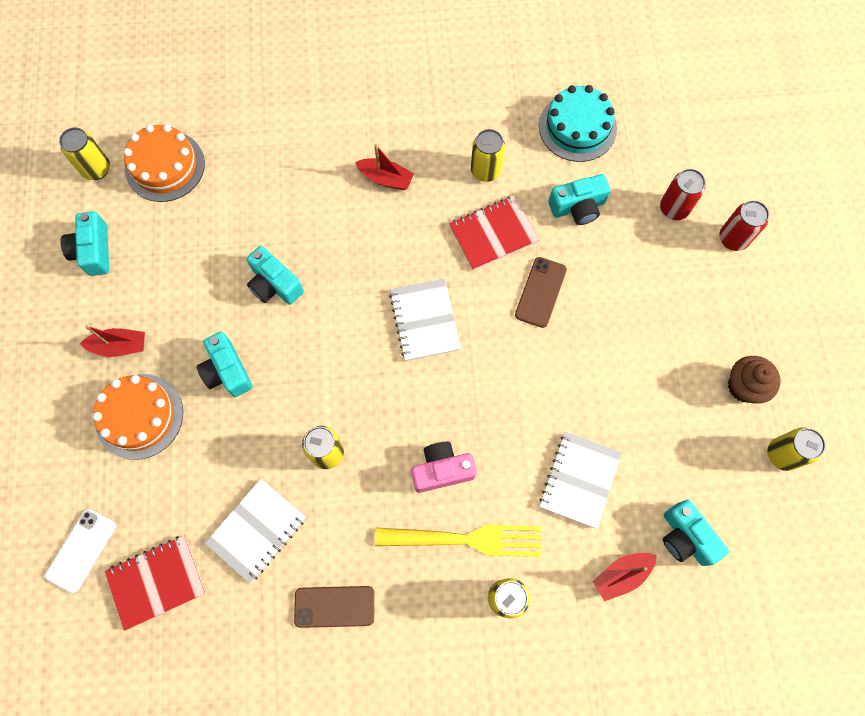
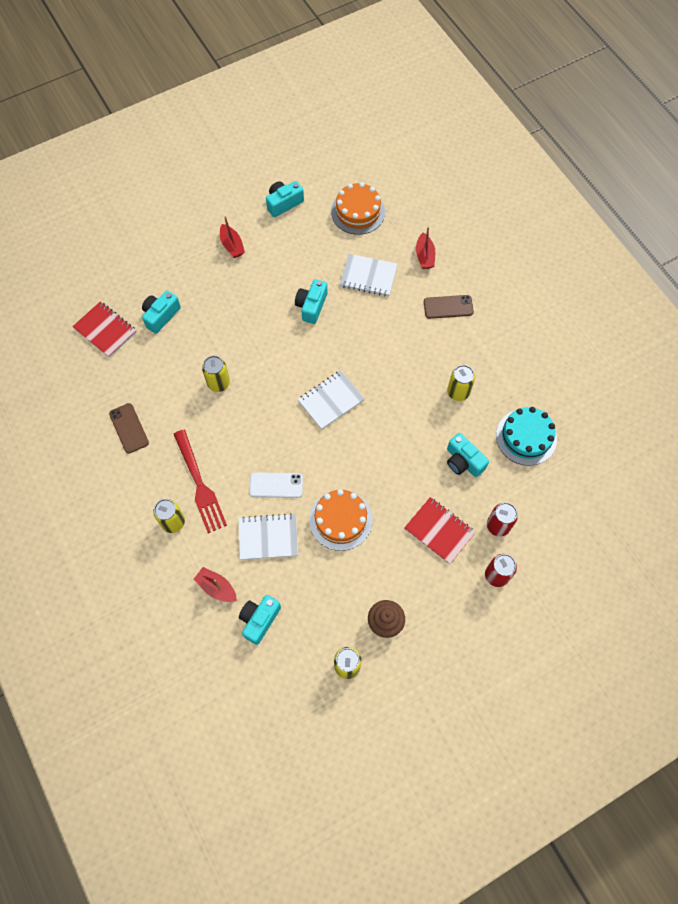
camera: 65 degrees right, 5 degrees down
white phone [45,509,116,593] -> white phone moved to [249,472,303,498]
yellow can [59,127,110,180] -> none
orange cake [92,374,183,460] -> orange cake moved to [309,489,372,551]
turquoise camera [197,332,253,397] -> turquoise camera moved to [142,291,181,334]
white notebook [205,479,306,583] -> white notebook moved to [340,254,398,296]
red boat [355,144,414,190] -> red boat moved to [416,227,435,269]
yellow fork [375,525,541,557] -> red fork [174,430,227,533]
pink camera [411,442,477,493] -> none
red notebook [449,196,539,270] -> red notebook moved to [404,497,476,564]
brown phone [515,257,567,328] -> brown phone moved to [424,295,474,319]

